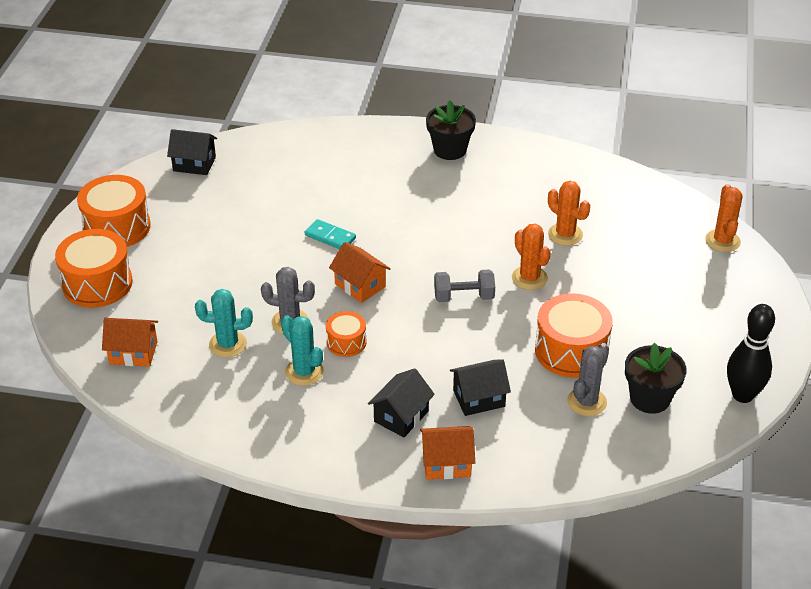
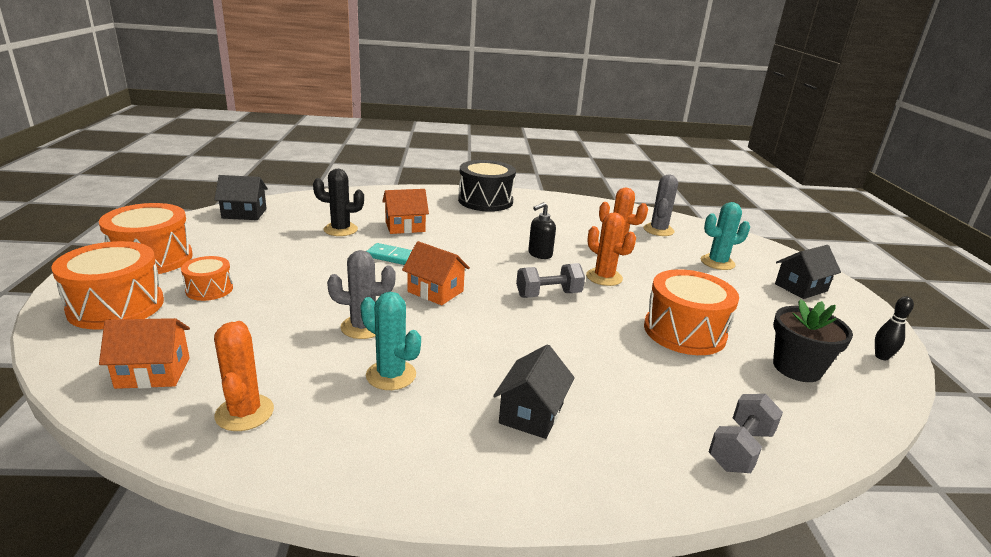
camera: 15 degrees left, 15 degrees down
turquoise cactus [195,289,253,358] -> turquoise cactus moved to [701,202,750,270]
orange drum [326,311,366,357] -> orange drum moved to [181,256,233,301]
orange house [420,426,475,480] -> orange house moved to [382,189,429,234]
black flower pot [426,101,476,160] -> black drum [458,160,516,212]
black house [450,359,511,416] -> black house moved to [775,245,841,299]
grey cactus [567,343,609,416] -> grey cactus moved to [644,174,678,236]
orange cactus [705,184,743,252] -> orange cactus moved to [214,321,274,431]
black bowling pin [727,304,775,403] -> black bowling pin [875,296,914,360], size x0.52
none -> black cactus [313,169,364,236]
none -> black soap dispenser [528,202,556,259]
none -> grey dumbbell [709,394,783,473]

